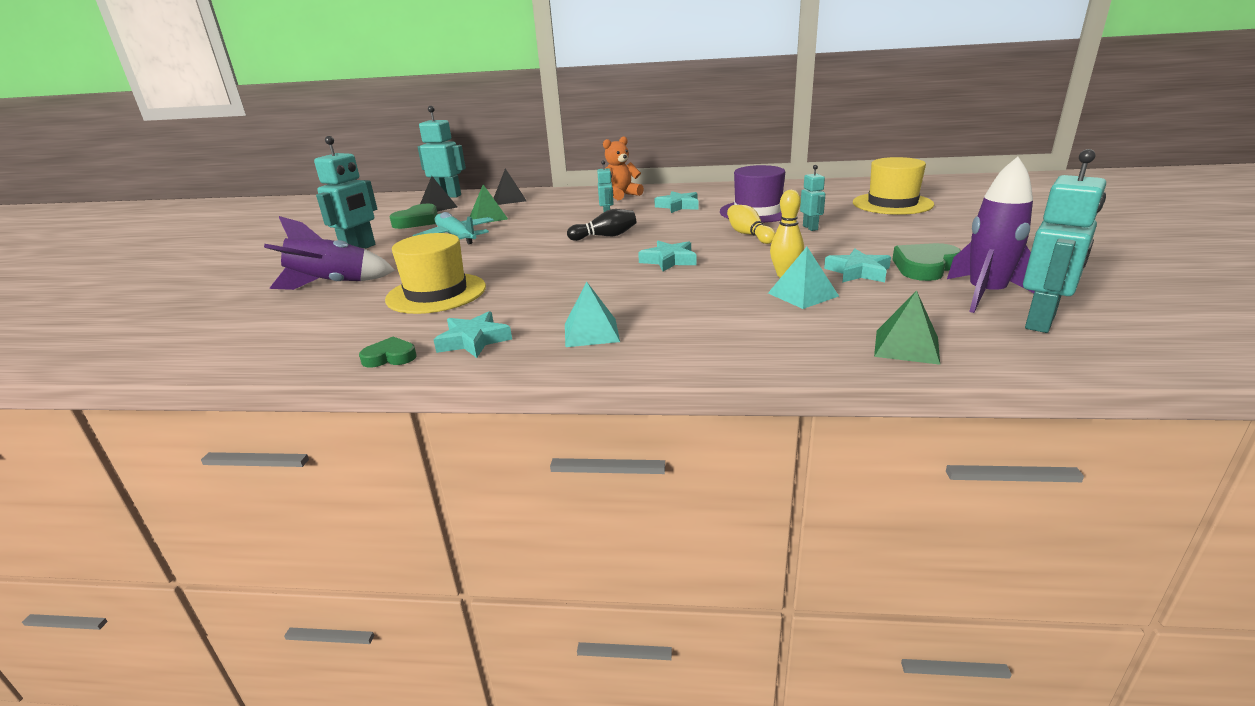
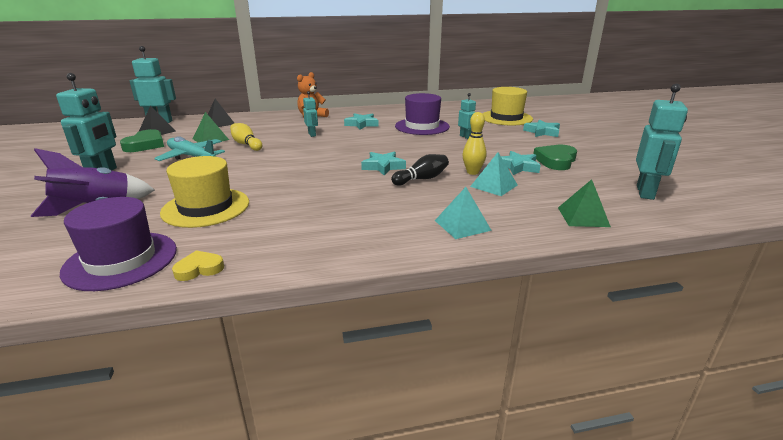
camera: 20 degrees left, 0 degrees up
green heart [359,337,416,367] -> yellow heart [172,250,224,281]
turquoise star [434,311,512,358] -> turquoise star moved to [523,120,560,137]
turquoise pyramid [565,282,620,347] -> turquoise pyramid moved to [435,187,492,239]
black bowling pin [567,209,637,241] -> black bowling pin moved to [391,154,449,186]
yellow bowling pin [727,205,775,244] -> yellow bowling pin moved to [230,123,262,151]
purple rocket [947,157,1035,313] -> none
none -> purple hat [60,197,177,291]

